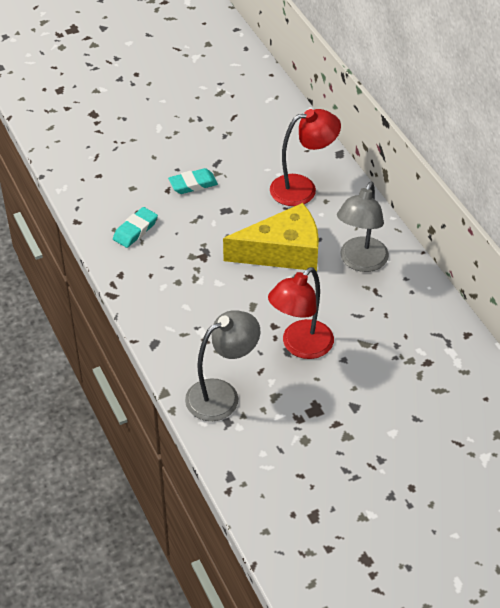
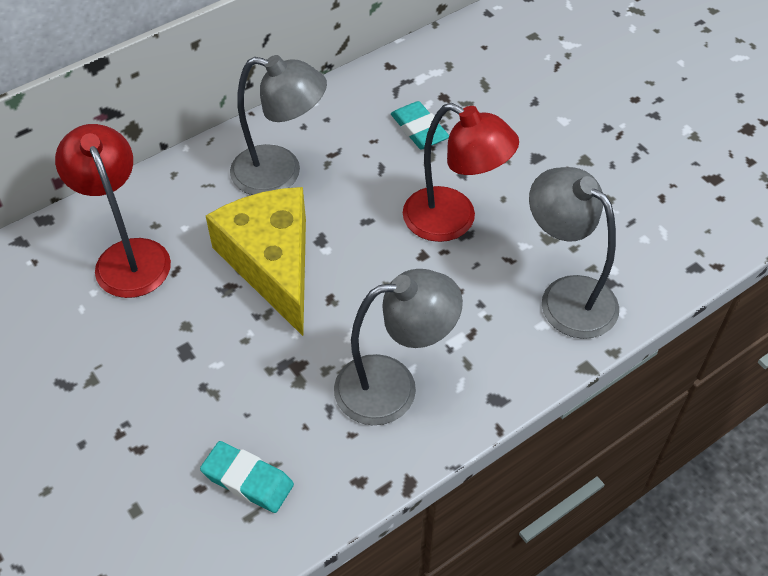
camera: 100 degrees left, 5 degrees up
turquoise eraser [168,168,218,194] -> turquoise eraser moved to [391,101,449,149]
none -> grey lamp [334,269,463,425]

